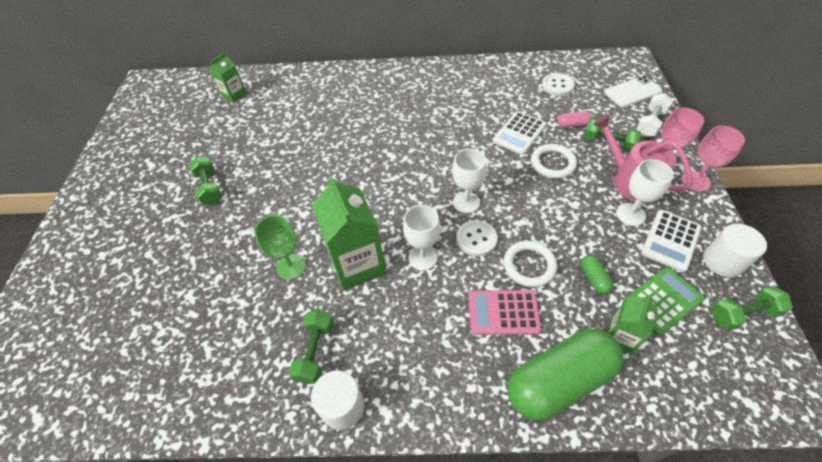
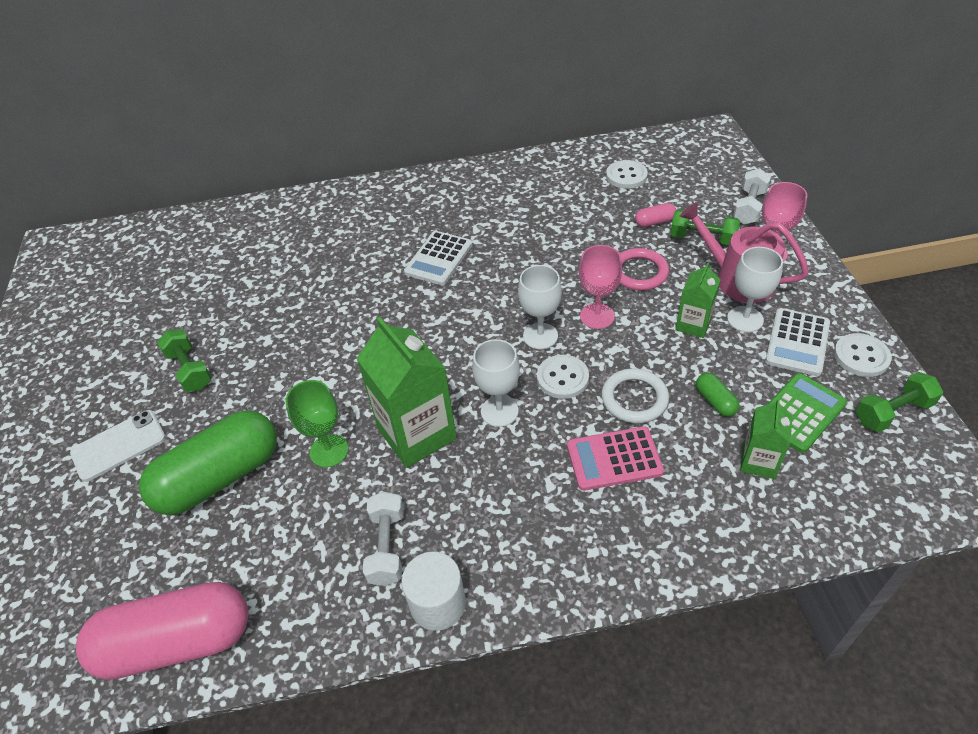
camera: 10 degrees left, 5 degrees down
green carton [209,52,247,103] -> green carton moved to [675,263,720,338]
green dumbbell [289,310,334,384] -> white dumbbell [363,491,404,586]
white calculator [493,111,547,155] -> white calculator moved to [404,231,472,285]
green capsule [507,329,623,420] -> green capsule moved to [139,410,277,515]
white ring [531,144,577,179] -> pink ring [619,248,669,290]
white phone [604,76,662,107] -> white phone moved to [70,410,166,482]
pink goblet [681,126,745,192] -> pink goblet moved to [579,245,622,329]
white cylinder [703,224,767,277] -> white button [834,333,892,377]
none -> pink capsule [76,582,249,680]

